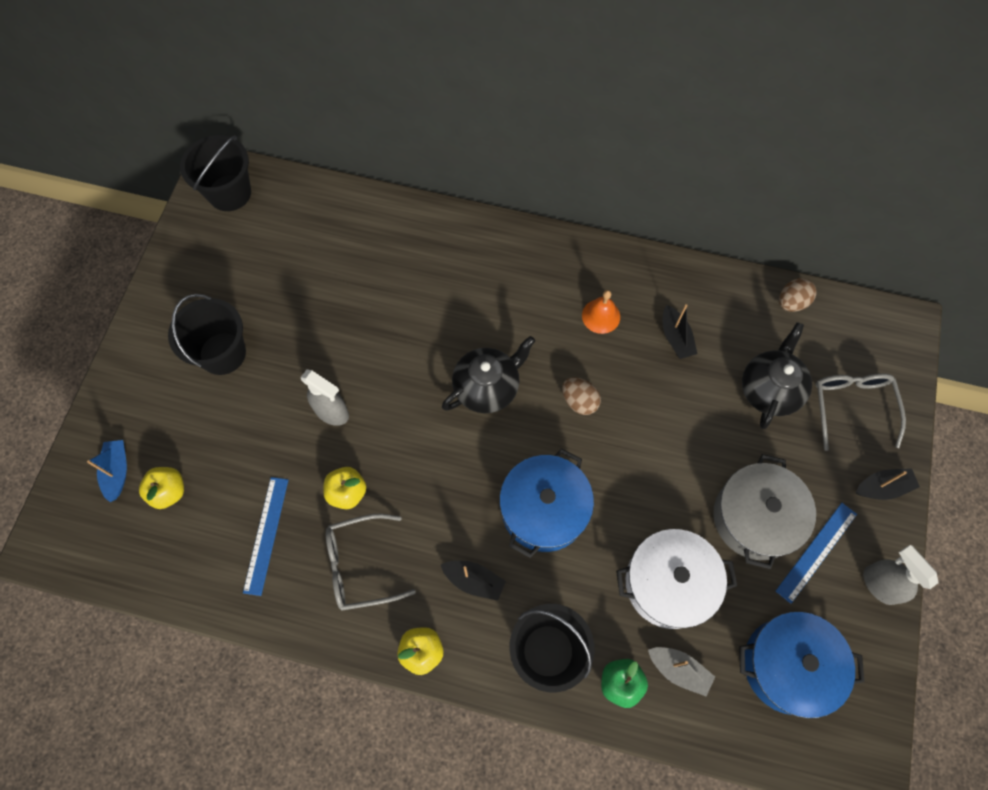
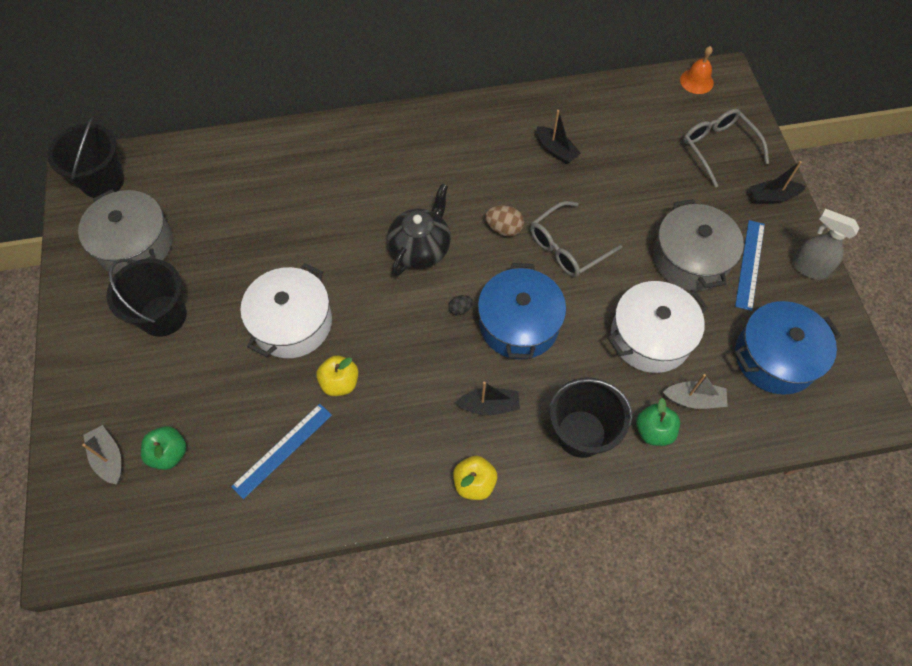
camera: 25 degrees left, 5 degrees down
blue boat [87,440,127,502] -> grey boat [82,425,121,485]
yellow apple [139,467,184,509] -> green apple [141,426,187,470]
blue ruler [243,477,288,596] -> blue ruler turned 60 degrees clockwise [231,404,332,499]
grey spray bottle [301,369,349,426] -> white pot [240,263,332,358]
grey glasses [326,514,416,611] -> grey glasses moved to [530,201,622,277]
orange bell [582,290,620,334] -> orange bell moved to [680,46,714,94]
black teapot [742,322,812,429] -> none
brown egg [779,278,817,312] -> none
black boat [856,468,920,500] -> black boat turned 150 degrees counterclockwise [750,161,806,204]
none -> grey pot [78,189,172,275]
none -> black egg [448,295,473,315]

